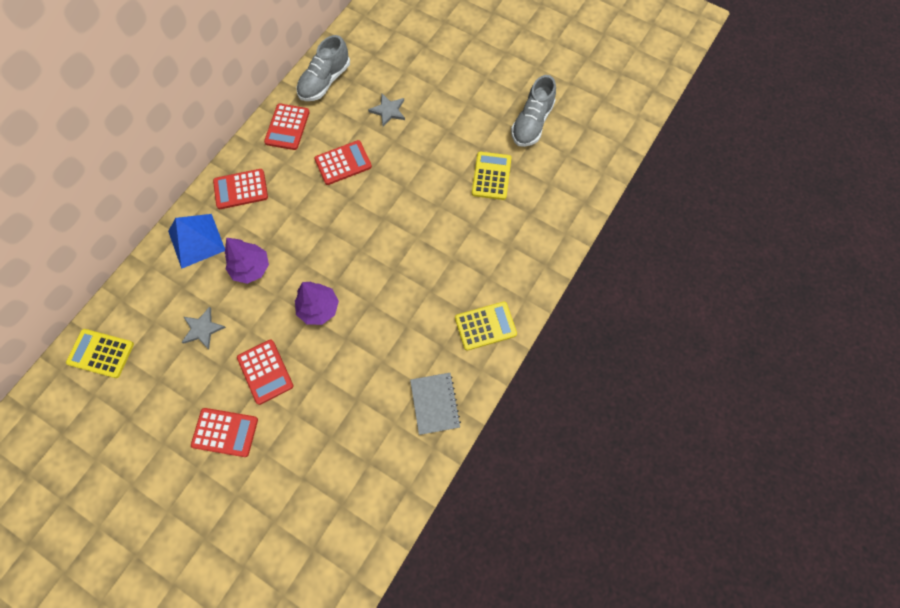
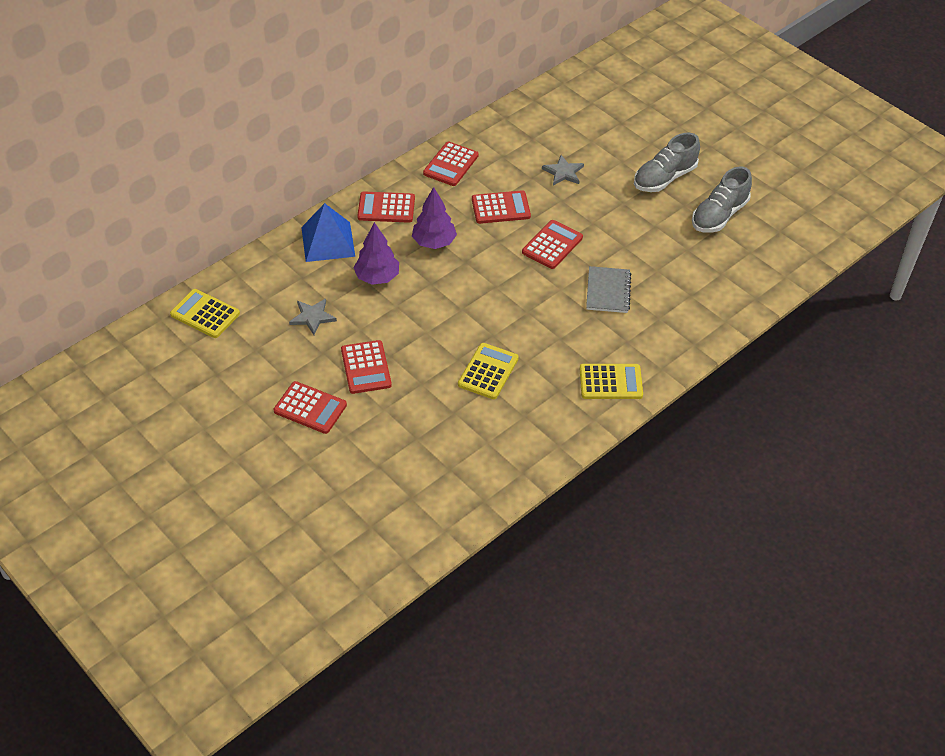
camera: 15 degrees right, 20 degrees down
purple tree [295,282,339,325] -> purple tree moved to [412,187,457,249]
grey shoe [297,35,350,101] -> grey shoe moved to [634,133,700,192]
grey notebook [410,373,461,435] -> grey notebook moved to [586,266,632,313]
yellow calculator [472,152,511,200] -> yellow calculator moved to [458,343,519,399]
none -> red calculator [522,220,583,269]

